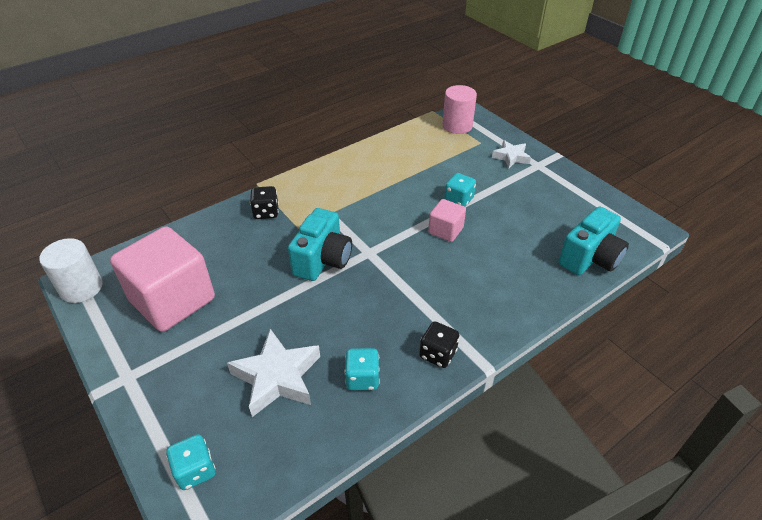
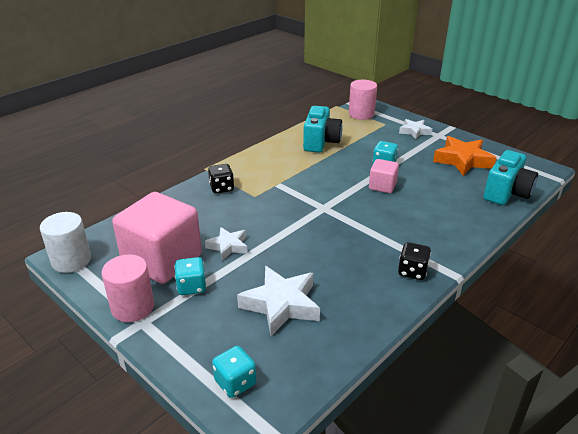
camera: 10 degrees left, 10 degrees down
turquoise camera [288,208,352,281] -> turquoise camera moved to [303,106,343,152]
turquoise dice [345,348,380,390] -> turquoise dice moved to [174,257,206,295]
none -> pink cylinder [101,254,154,322]
none -> white star [205,227,248,260]
none -> orange star [433,136,496,176]

